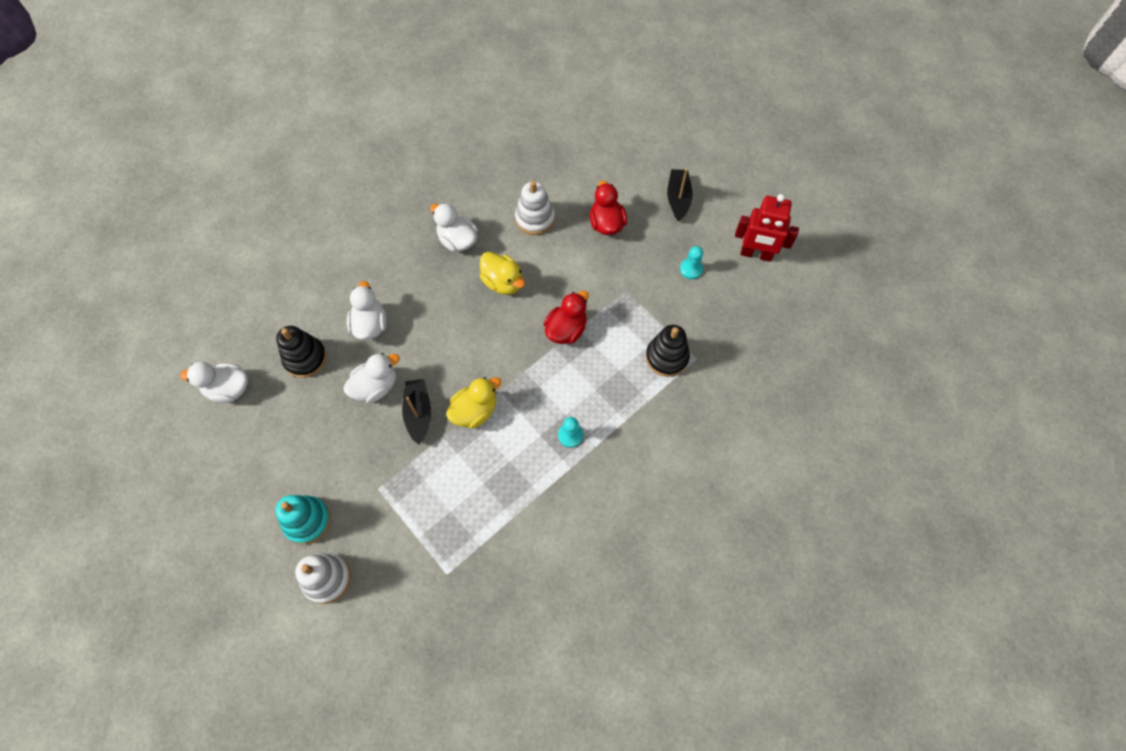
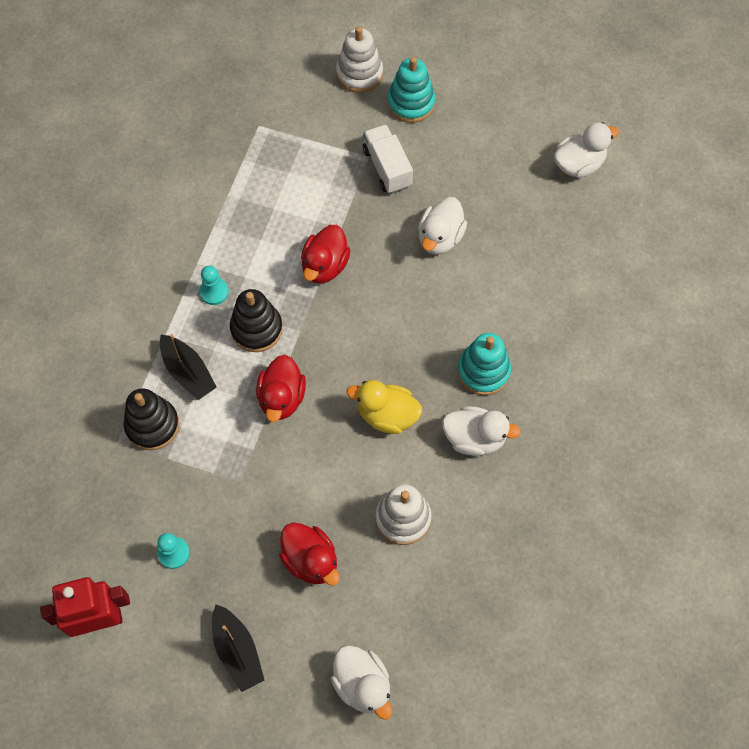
camera: 150 degrees right, 0 degrees up
black stacking toy [276,326,327,378] -> black stacking toy moved to [230,289,283,352]
white duck [347,281,387,340] -> white duck moved to [331,645,392,720]
black boat [402,379,431,445] -> black boat moved to [160,334,217,400]
yellow duck [446,377,501,428] -> red duck [301,225,351,284]
none -> white truck [363,124,413,194]
none -> turquoise stacking toy [457,333,511,395]

